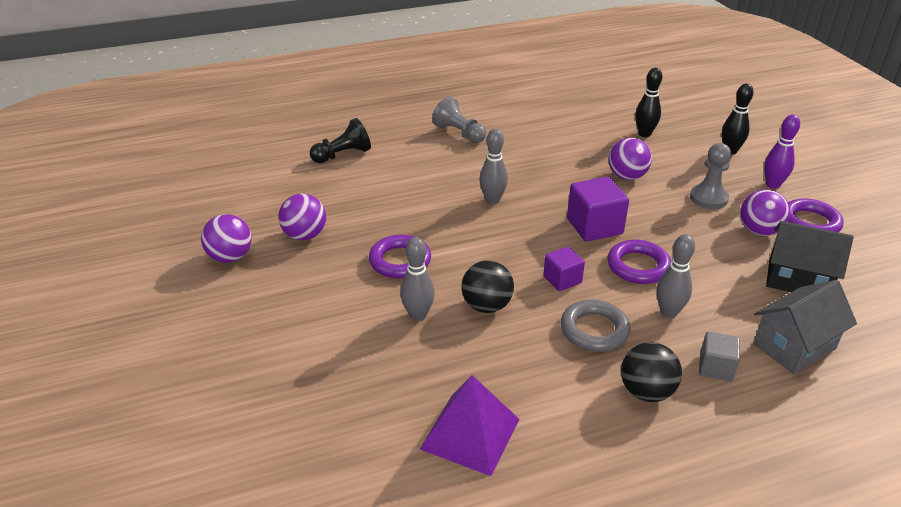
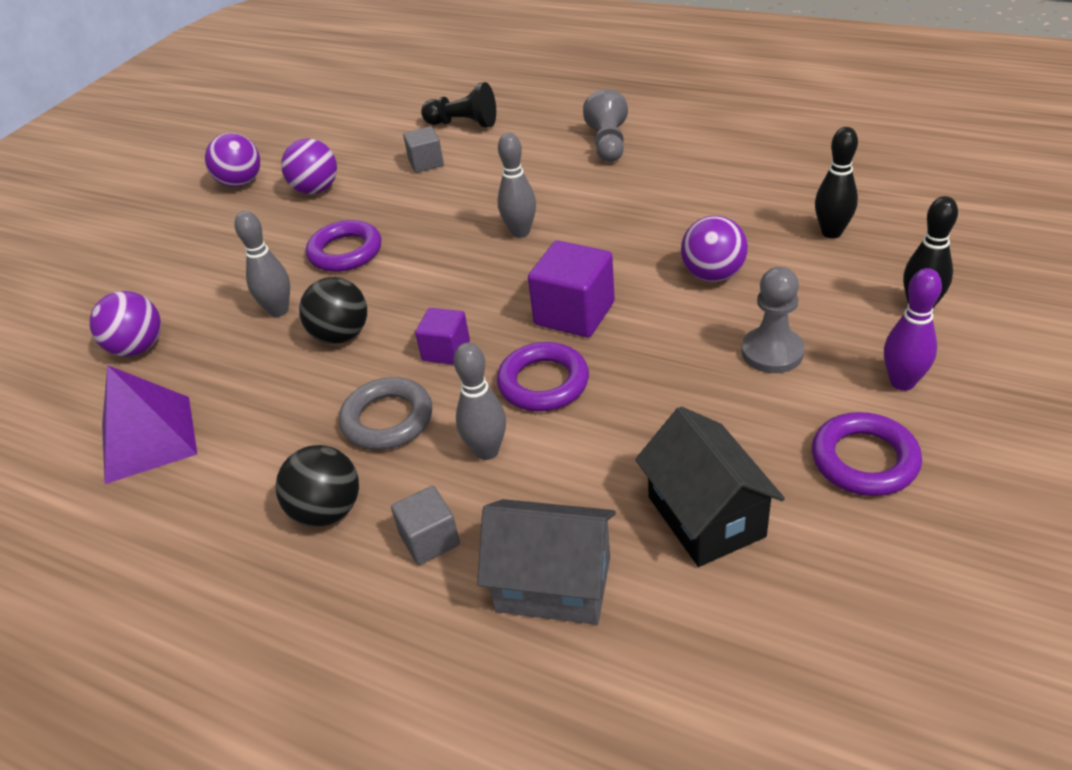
camera: 50 degrees right, 5 degrees up
purple ball [740,190,790,236] -> purple ball moved to [90,291,161,357]
none -> grey cube [403,126,444,173]

